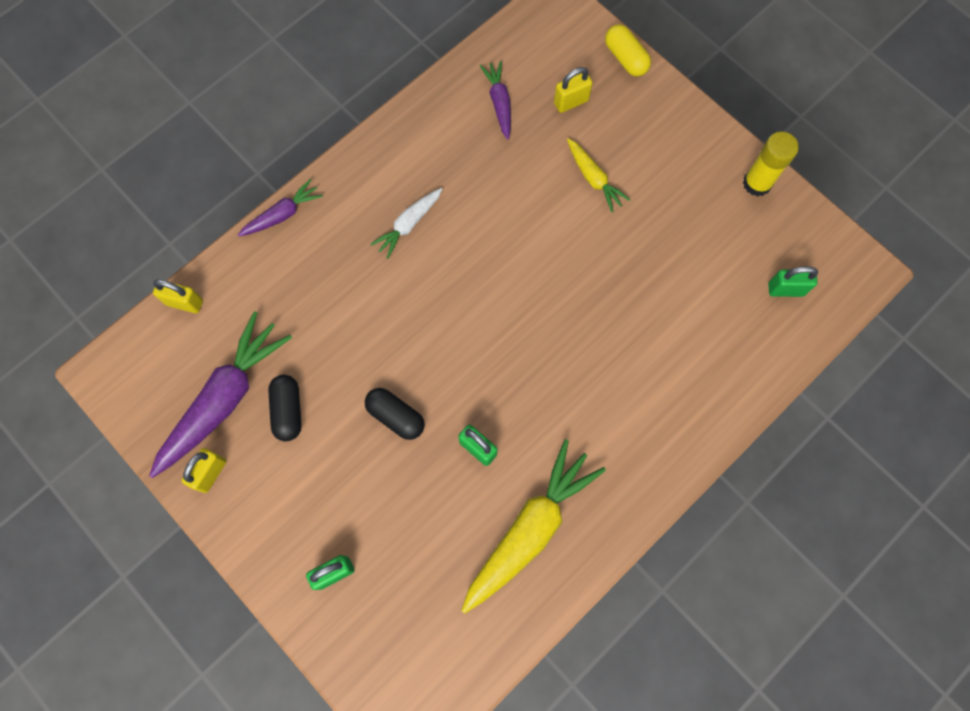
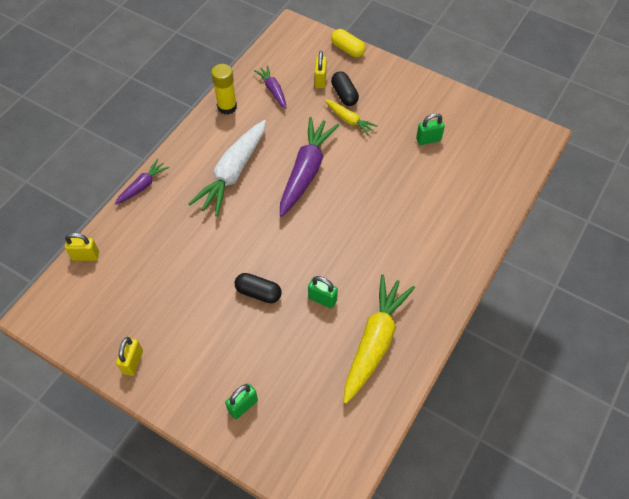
camera: 15 degrees left, 15 degrees down
purple carrot [149,311,292,478] -> purple carrot moved to [280,117,339,217]
black capsule [268,375,302,441] -> black capsule moved to [331,71,359,106]
white carrot [371,188,442,259] -> white carrot [189,120,266,217], size x1.92
yellow padlock [554,67,593,113] -> yellow padlock turned 45 degrees counterclockwise [315,51,327,88]
yellow glue stick [743,132,799,197] -> yellow glue stick moved to [211,64,237,115]
green padlock [768,266,818,297] -> green padlock moved to [416,113,445,145]

